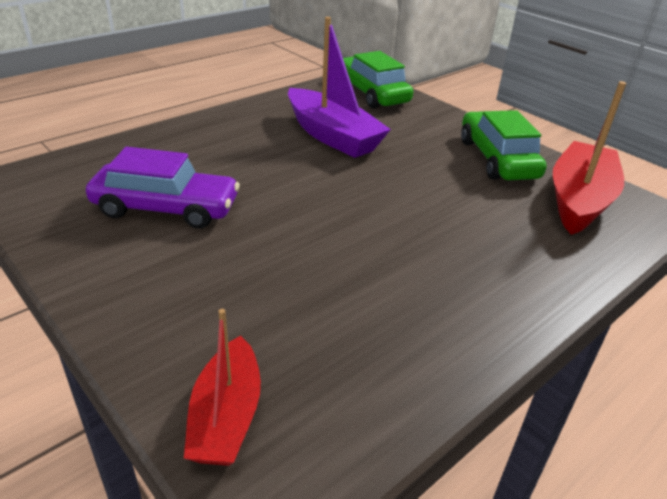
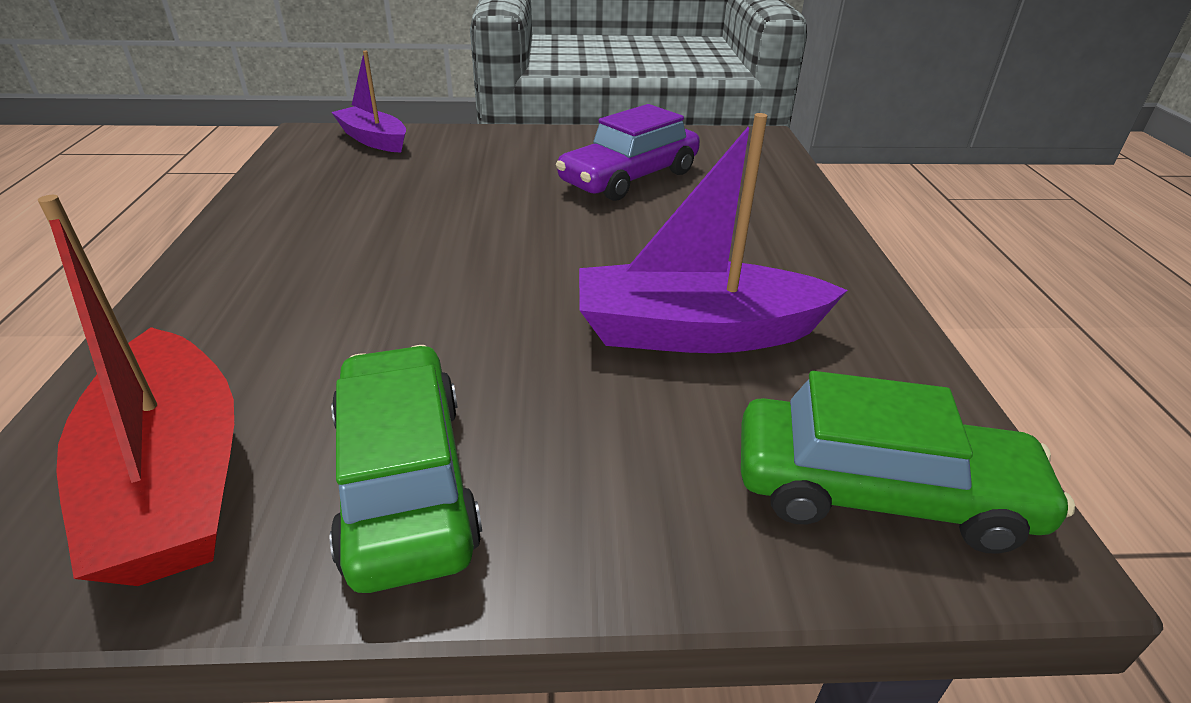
camera: 130 degrees right, 0 degrees up
red boat [184,309,261,466] -> purple boat [331,51,406,153]
green car [461,110,547,180] -> green car turned 135 degrees counterclockwise [330,345,482,593]

